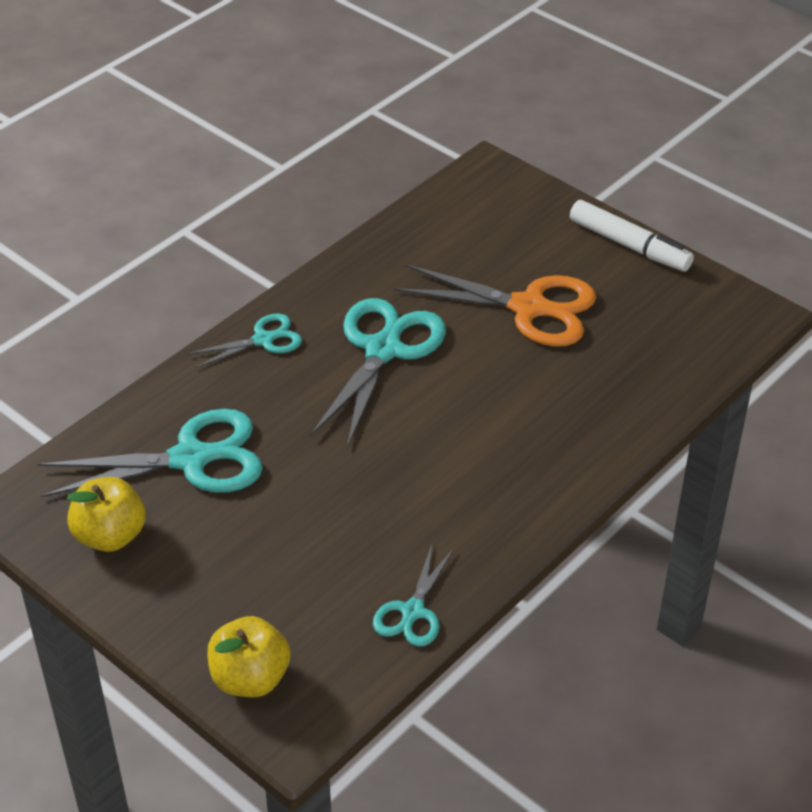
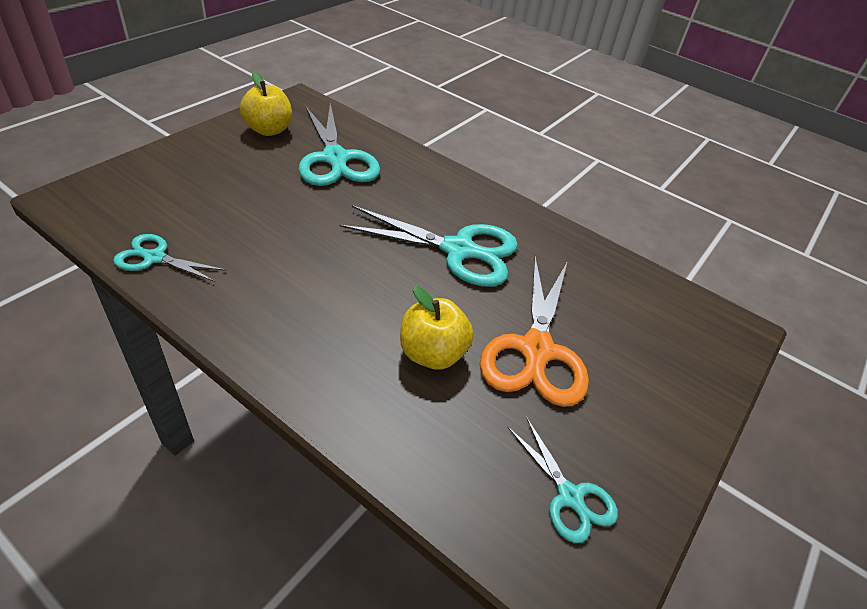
camera: 80 degrees right, 0 degrees up
turquoise scissors [188,313,302,368] -> turquoise scissors moved to [507,417,618,543]
yellow apple [207,616,291,697] -> yellow apple moved to [400,286,473,370]
white marker [570,200,694,271] -> none

